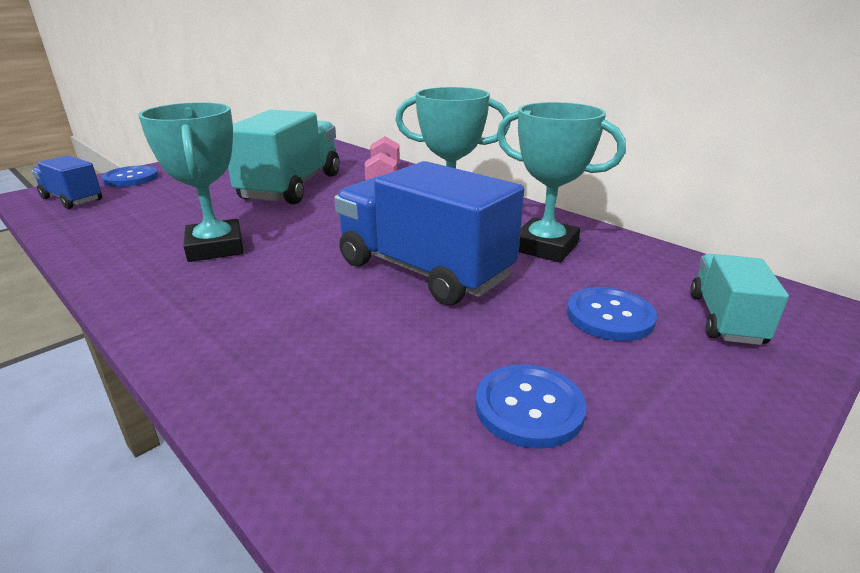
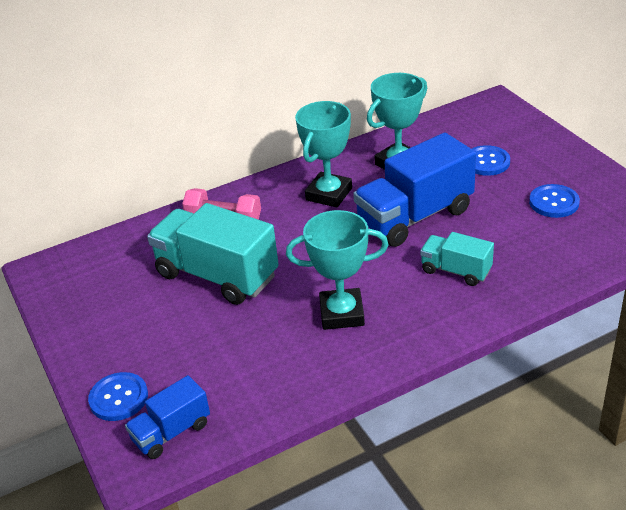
camera: 70 degrees left, 10 degrees up
turquoise truck [690,254,789,345] -> turquoise truck moved to [420,232,494,286]

